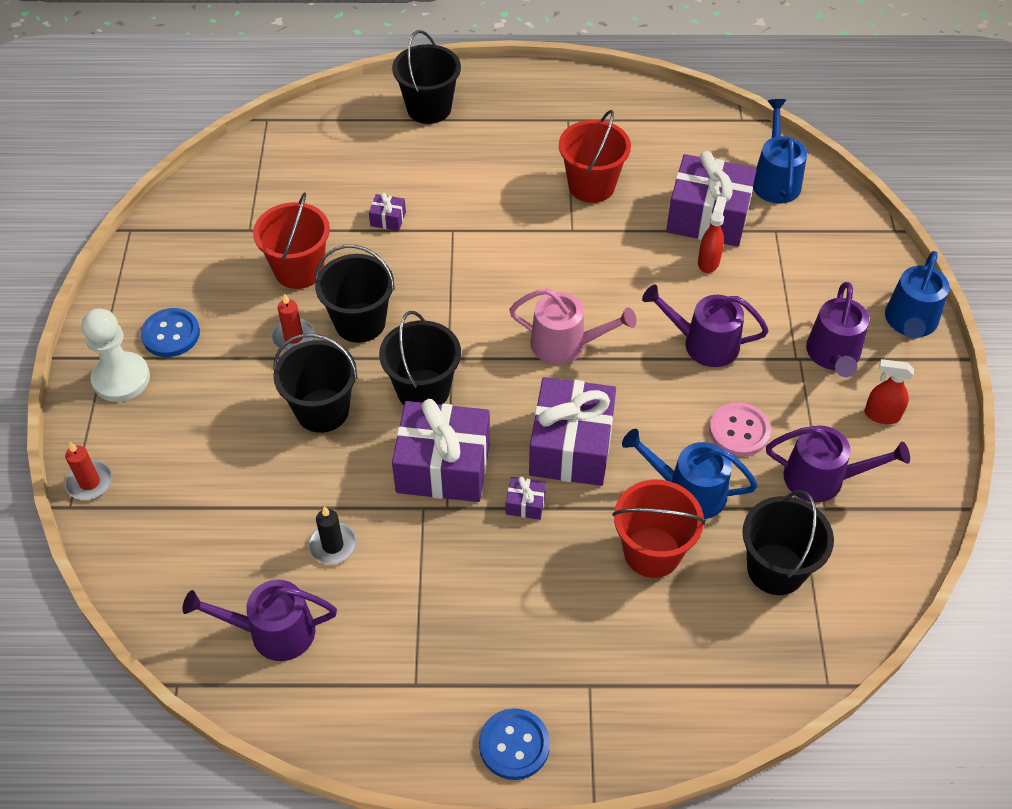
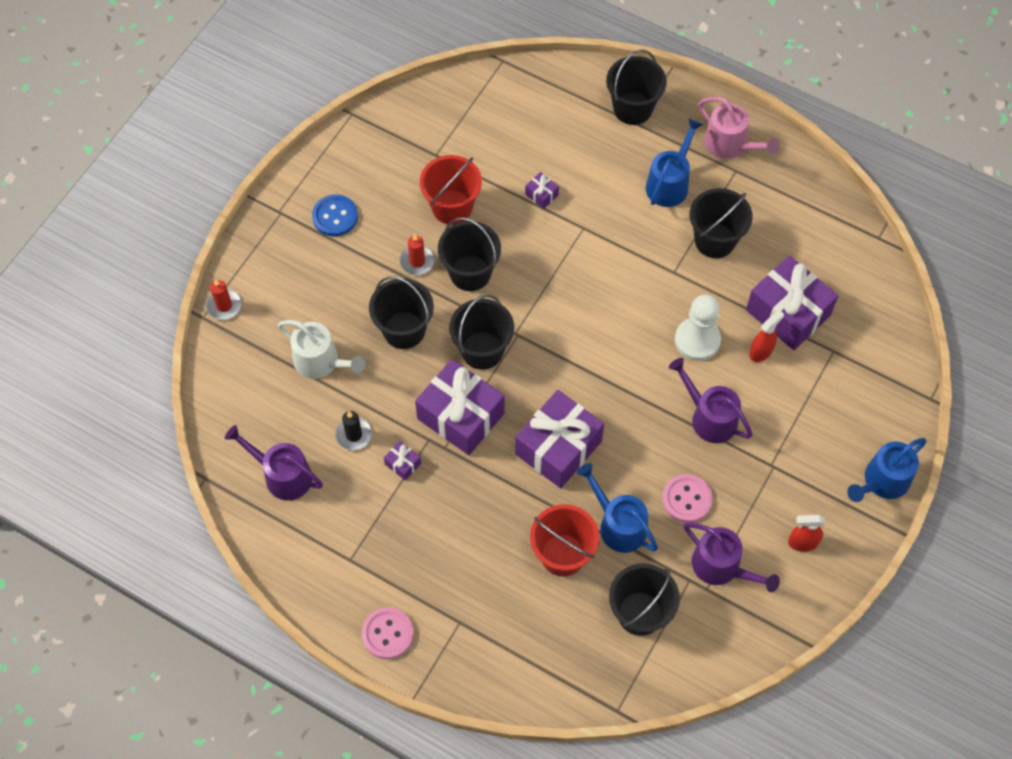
camera: 30 degrees right, 10 degrees up
white pawn [82,308,150,402] -> white pawn moved to [675,294,721,361]
blue button [479,708,550,780] -> pink button [362,607,414,659]
purple gift [506,477,546,520] -> purple gift moved to [384,441,421,481]
pink watering can [509,288,637,365] -> pink watering can moved to [699,97,779,159]
red bucket [559,110,631,203] -> black bucket [690,188,753,258]
blue watering can [753,99,807,204] -> blue watering can moved to [646,118,703,207]
purple watering can [806,282,869,377] -> none
red spray bottle [864,359,914,424] -> red spray bottle turned 45 degrees counterclockwise [788,515,825,552]
none -> white watering can [278,320,365,379]

